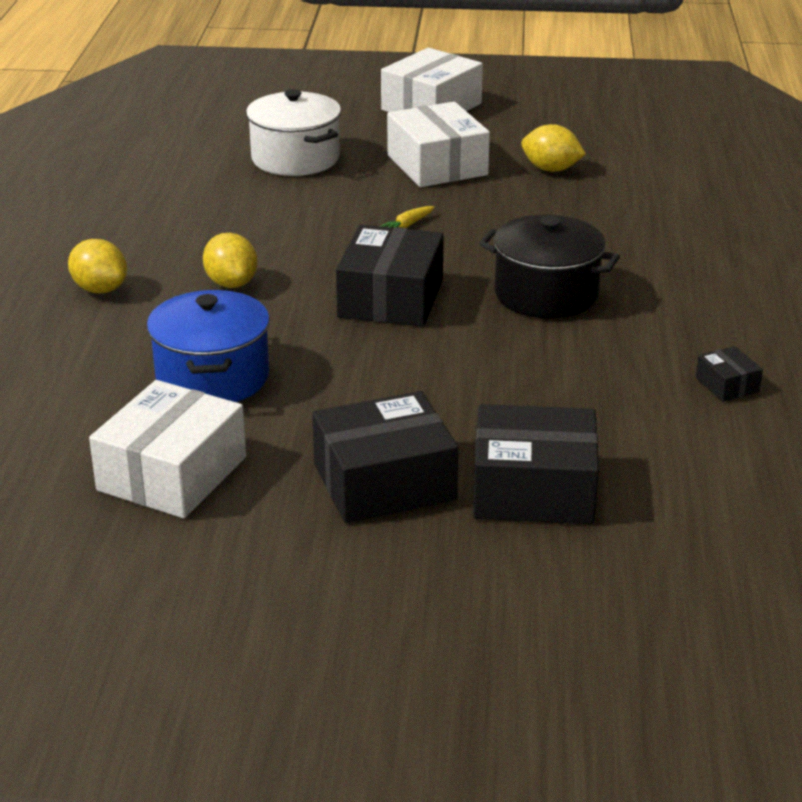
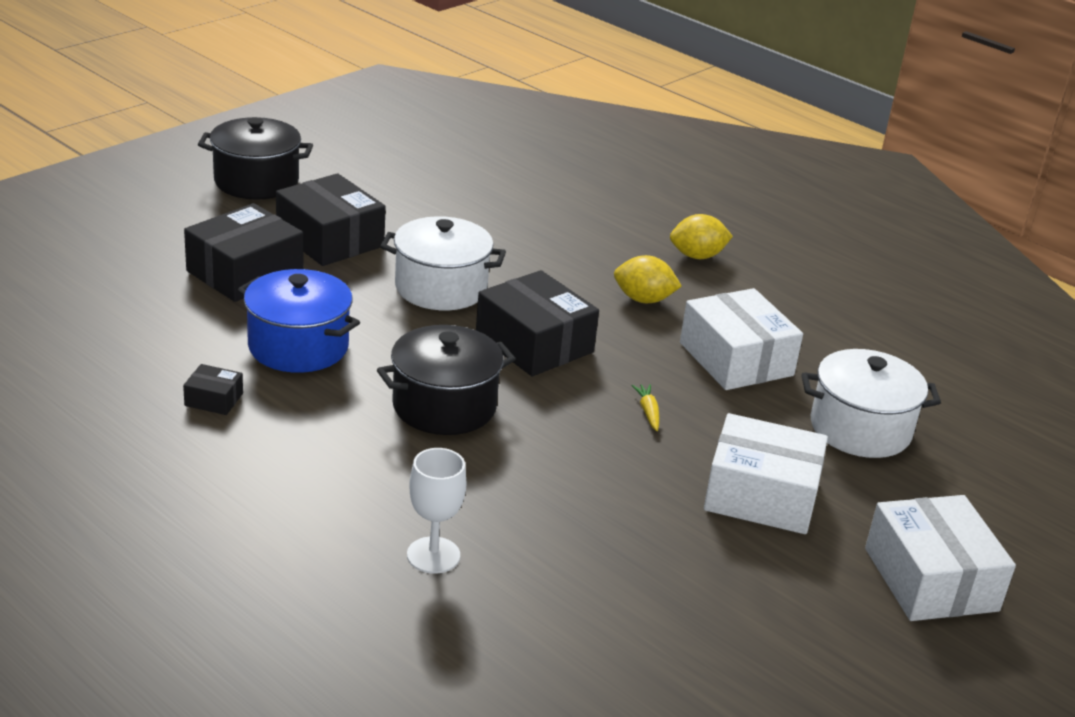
camera: 125 degrees right, 0 degrees up
white box [89,380,246,518] -> white box moved to [680,288,803,390]
blue pot [147,290,270,402] -> blue pot moved to [238,269,360,373]
black box [312,391,458,523] -> black box turned 60 degrees counterclockwise [276,173,386,266]
yellow lemon [521,124,586,172] -> none
none -> black pot [198,117,313,199]
none -> white pot [380,216,506,310]
none -> white goblet [407,448,467,573]

